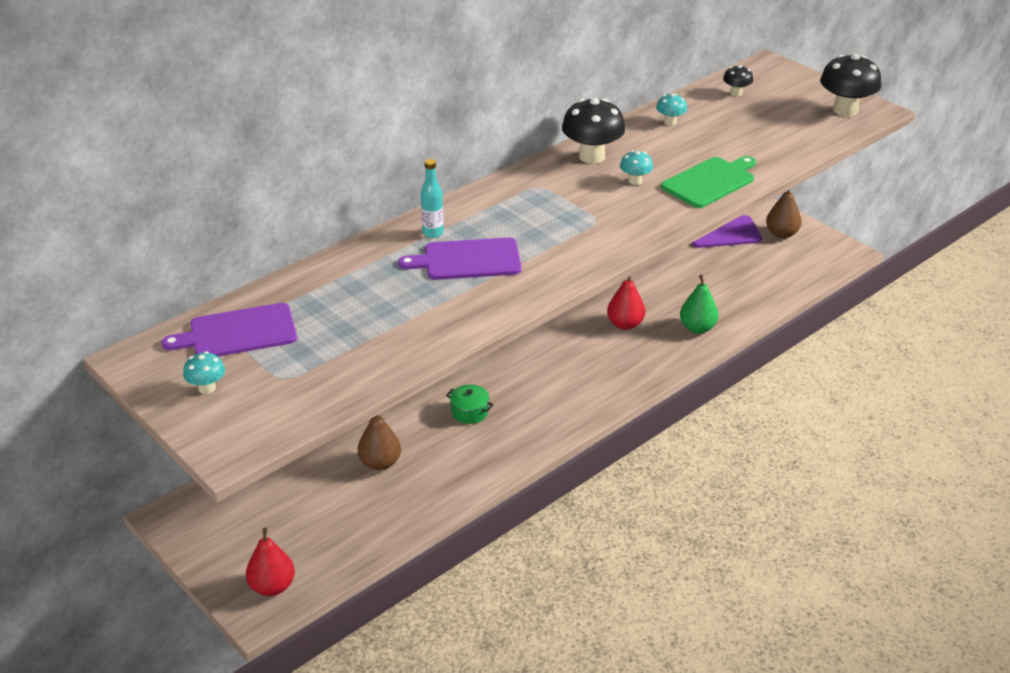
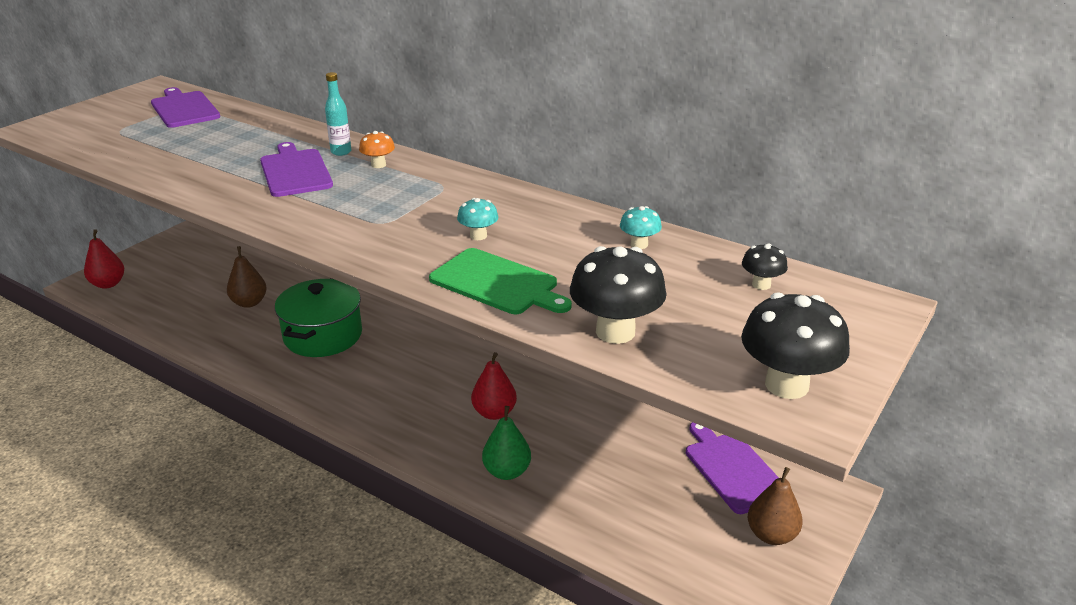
camera: 75 degrees right, 5 degrees down
turquoise mushroom [183,351,225,394] -> none
green pot [446,385,494,424] -> green pot [275,278,362,357], size x2.17
black mushroom [562,98,625,164] -> black mushroom moved to [570,246,667,344]
none -> orange mushroom [359,131,395,168]

